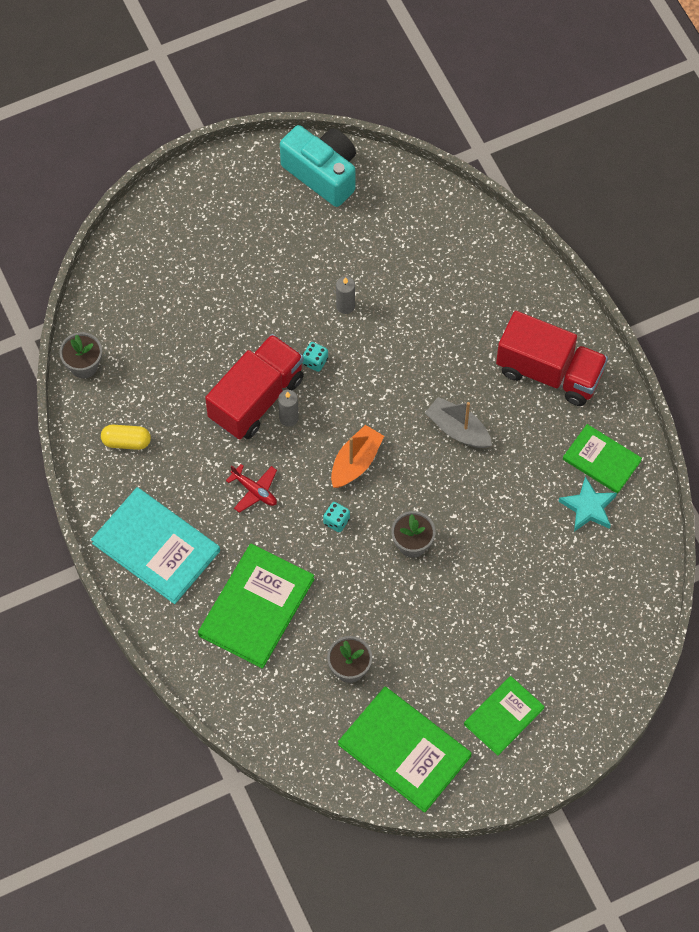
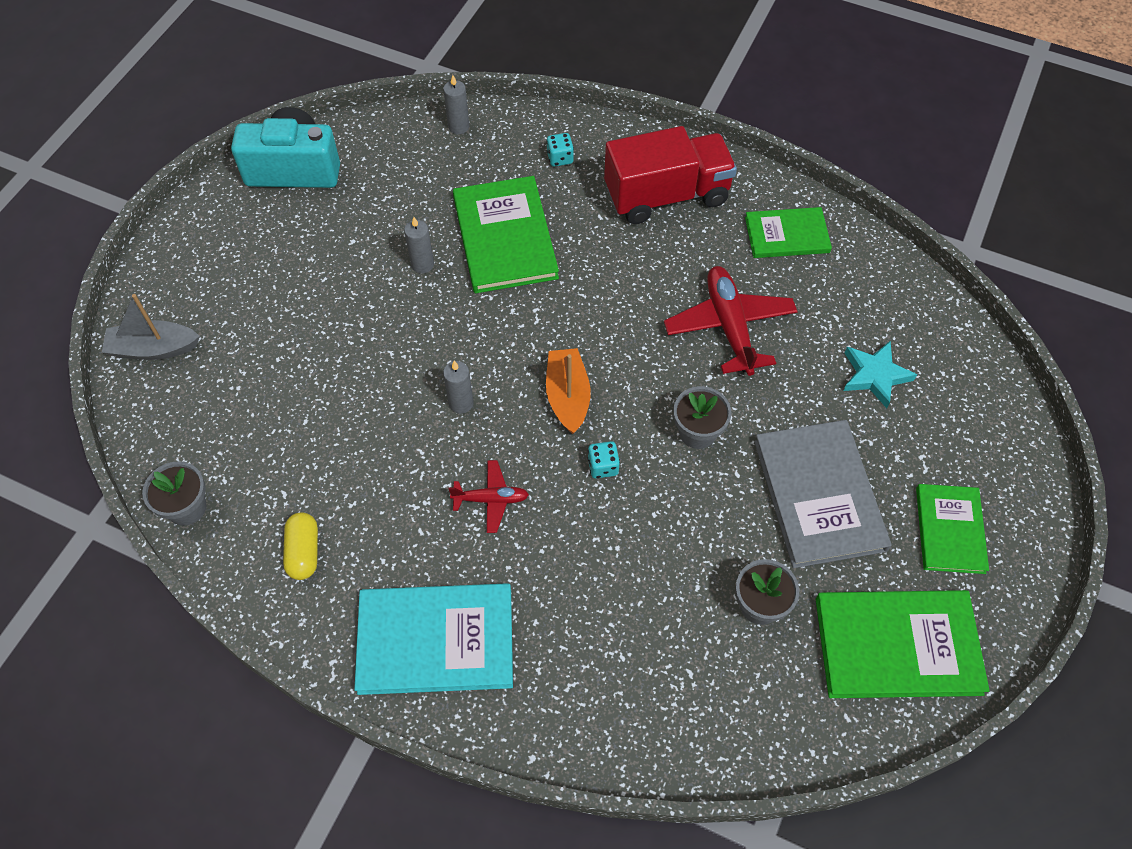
camera: 40 degrees left, 5 degrees down
yellow capsule [101,425,151,450] -> yellow capsule turned 60 degrees counterclockwise [283,512,318,580]
green book [198,544,314,669] -> green book moved to [453,176,559,293]
red truck [205,334,304,440] -> none
turquoise dice [303,342,328,372] -> turquoise dice moved to [546,133,574,167]
grey boat [425,397,492,448] -> grey boat moved to [102,294,200,360]
turquoise star [558,476,617,532] -> turquoise star moved to [843,341,917,408]
none -> grey candle [443,75,469,134]
none -> red plane [664,266,798,376]
none -> grey book [754,420,891,568]

